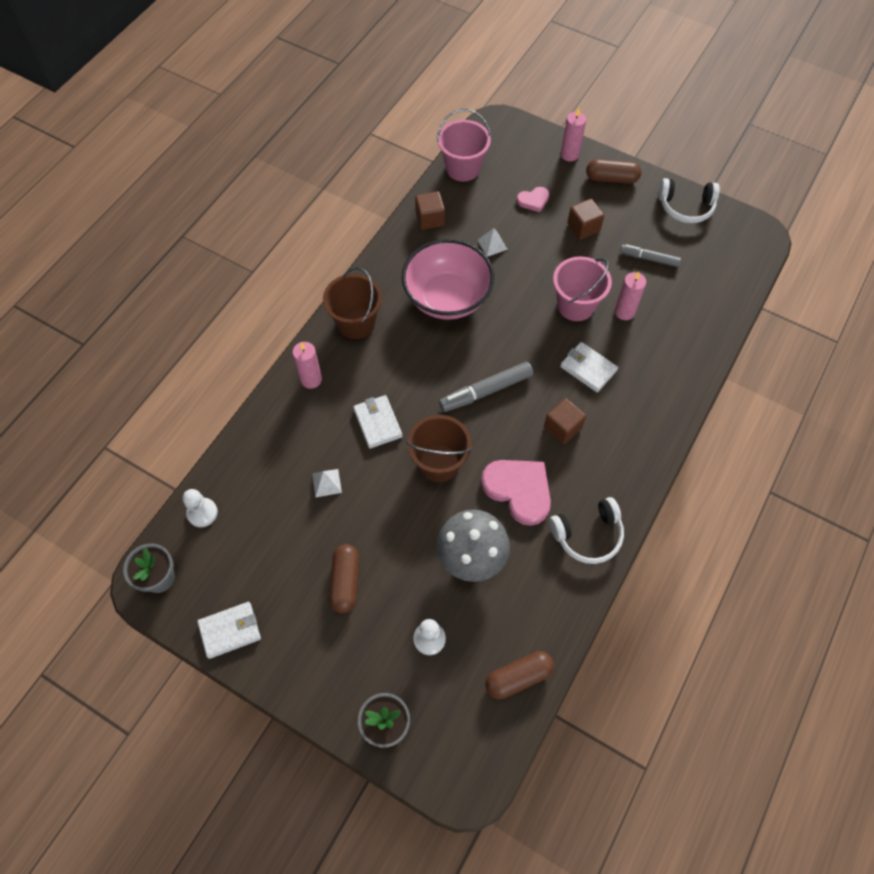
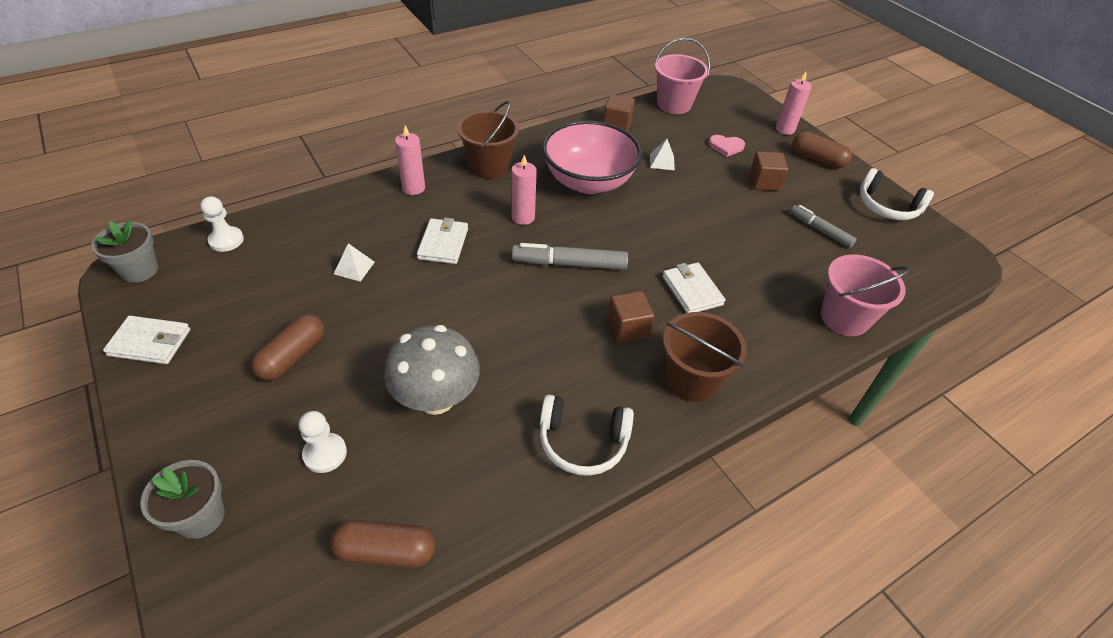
camera: 25 degrees right, 15 degrees down
brown bucket [406,415,472,482] -> brown bucket moved to [663,312,747,402]
pink heart [481,460,551,526] -> none
pink bucket [553,256,612,321] -> pink bucket moved to [821,255,910,336]
pink candle [615,272,646,320] -> pink candle moved to [511,155,537,225]

